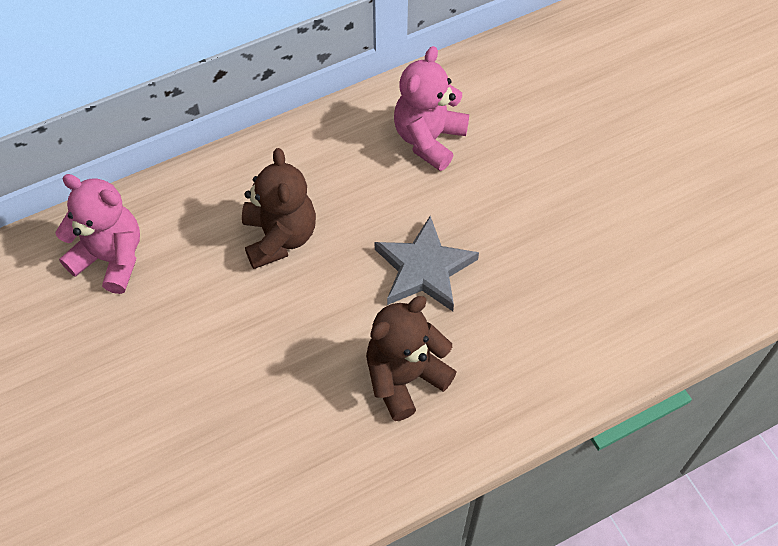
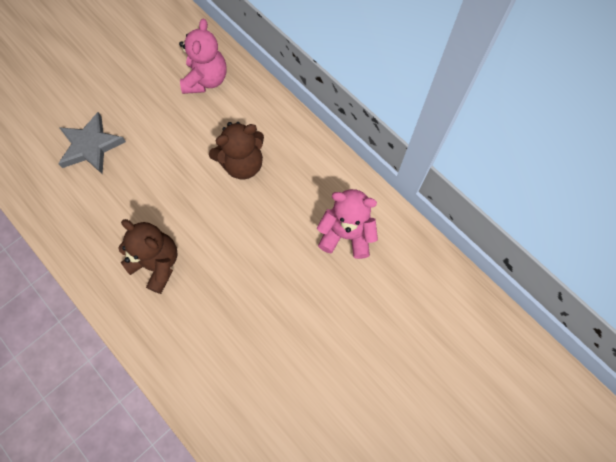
camera: 75 degrees right, 10 degrees up
grey star [375,216,479,311] -> grey star moved to [58,112,126,174]

